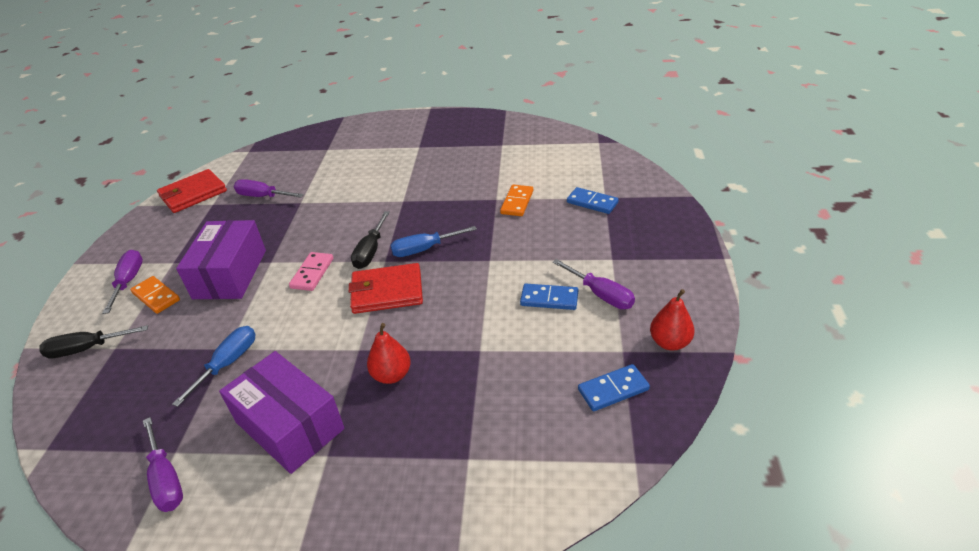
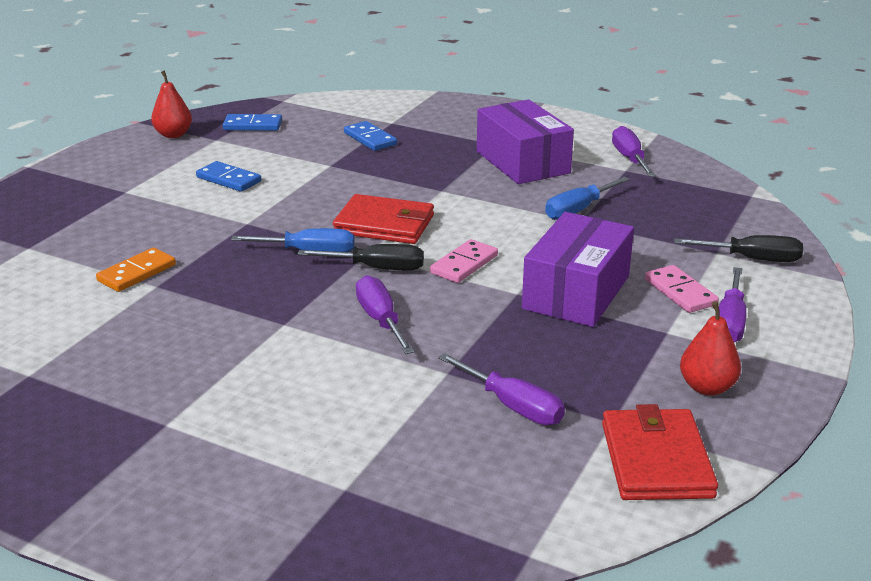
camera: 160 degrees left, 10 degrees down
orange domino [130,276,180,314] -> pink domino [645,265,719,313]
red wallet [157,169,227,213] -> red wallet turned 75 degrees counterclockwise [602,404,718,500]
black screwdriver [351,211,390,269] -> black screwdriver turned 60 degrees clockwise [297,244,424,271]
red pear [367,323,411,384] -> red pear moved to [680,301,741,396]
purple screwdriver [553,259,635,309] -> purple screwdriver moved to [356,275,415,354]
blue domino [567,187,619,214] -> blue domino moved to [344,121,397,151]

